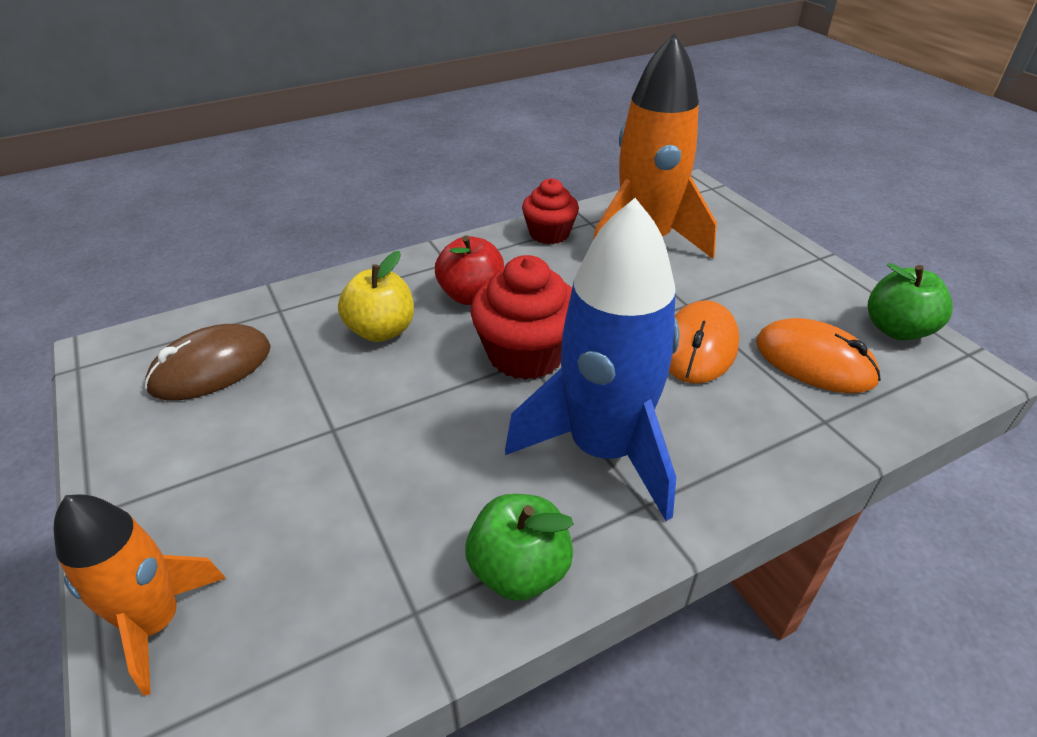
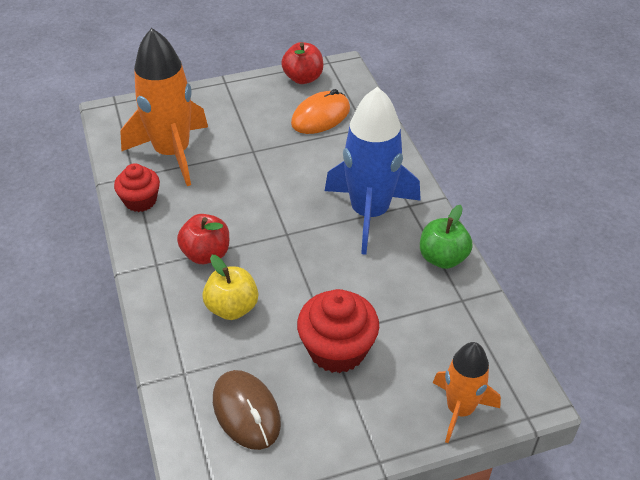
camera: 80 degrees left, 5 degrees up
red cupcake [471,255,572,380] -> red cupcake moved to [297,289,379,373]
orange mouse [669,300,739,384] -> none
green apple [868,263,953,341] -> red apple [281,42,323,84]

